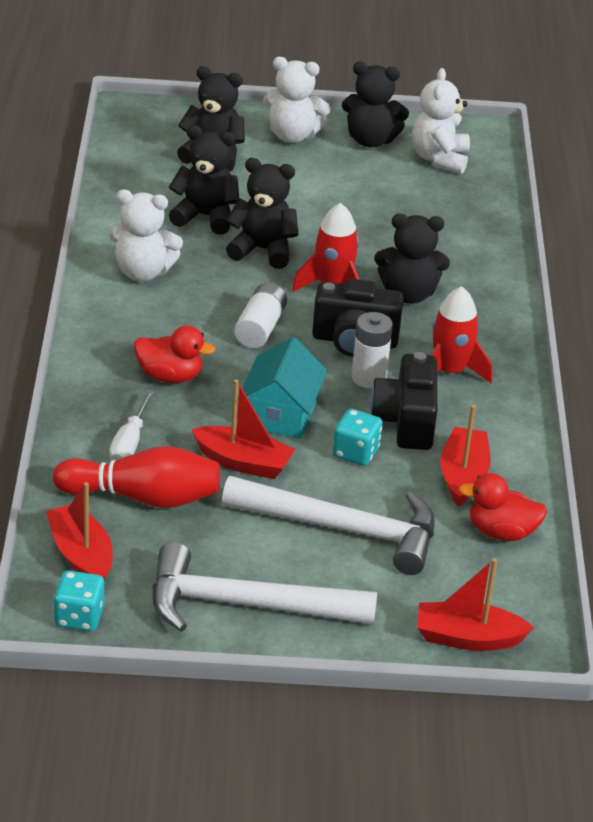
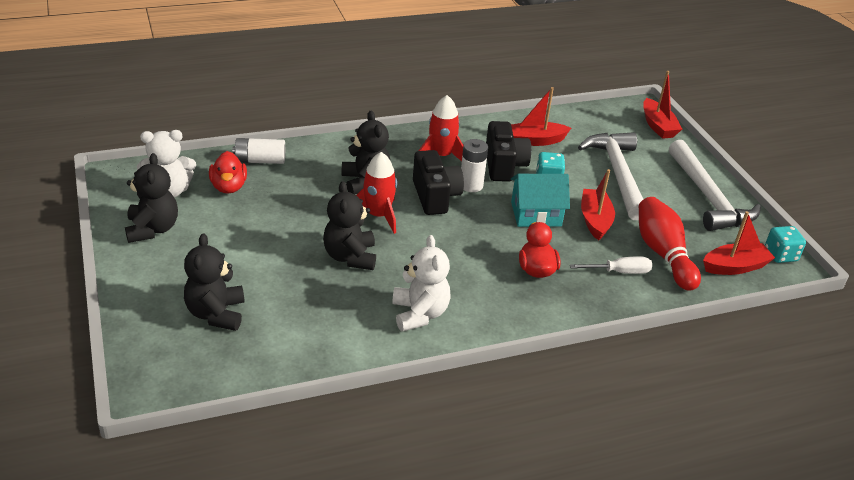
camera: 110 degrees left, 0 degrees up
red boat [46,482,113,580] -> red boat turned 150 degrees counterclockwise [703,211,775,275]
black teddy bear [169,125,239,235] -> none
white battery [234,283,287,348] -> white battery moved to [232,138,285,164]
white teddy bear [263,57,330,143] -> none
black camera [370,352,437,450] -> black camera turned 75 degrees counterclockwise [486,121,531,182]
red duck [459,473,547,541] -> red duck moved to [209,151,247,194]

